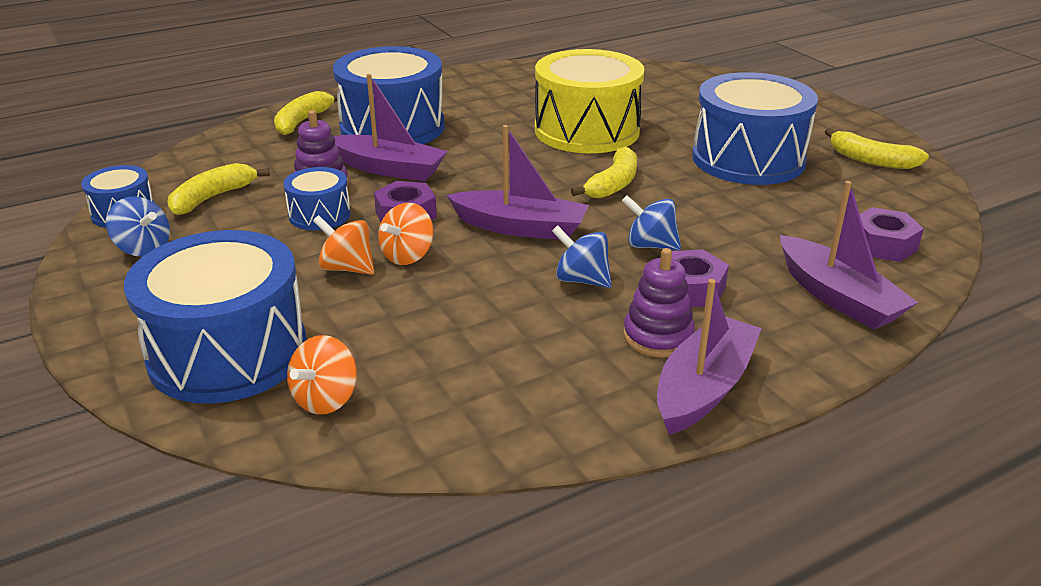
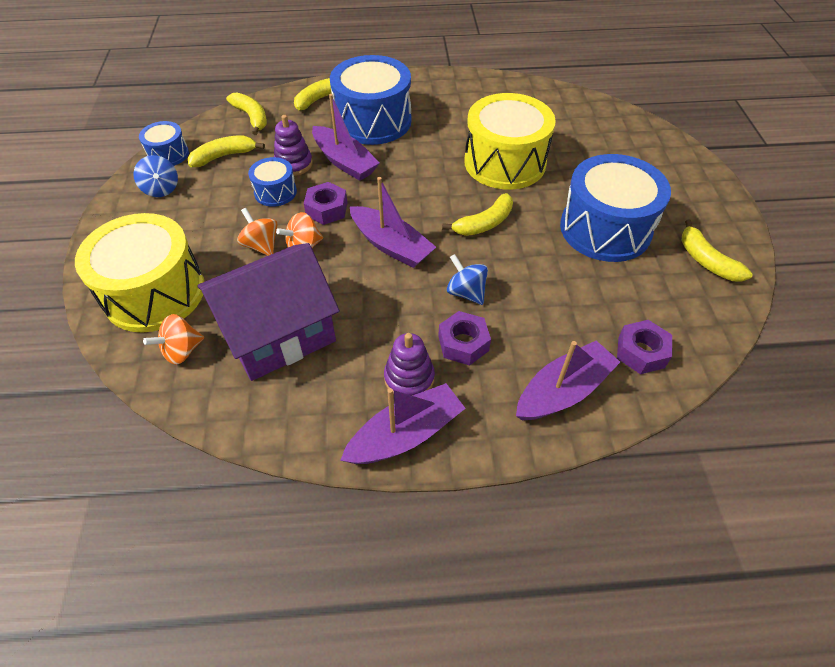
camera: 25 degrees right, 20 degrees up
blue drum [124,230,307,404] -> yellow drum [75,213,204,333]
blue spinning top [552,225,612,288] -> none
purple boat [780,181,919,329] -> purple boat turned 120 degrees counterclockwise [516,341,620,420]
none -> purple house [197,243,340,381]
none -> yellow banana [226,92,267,135]

